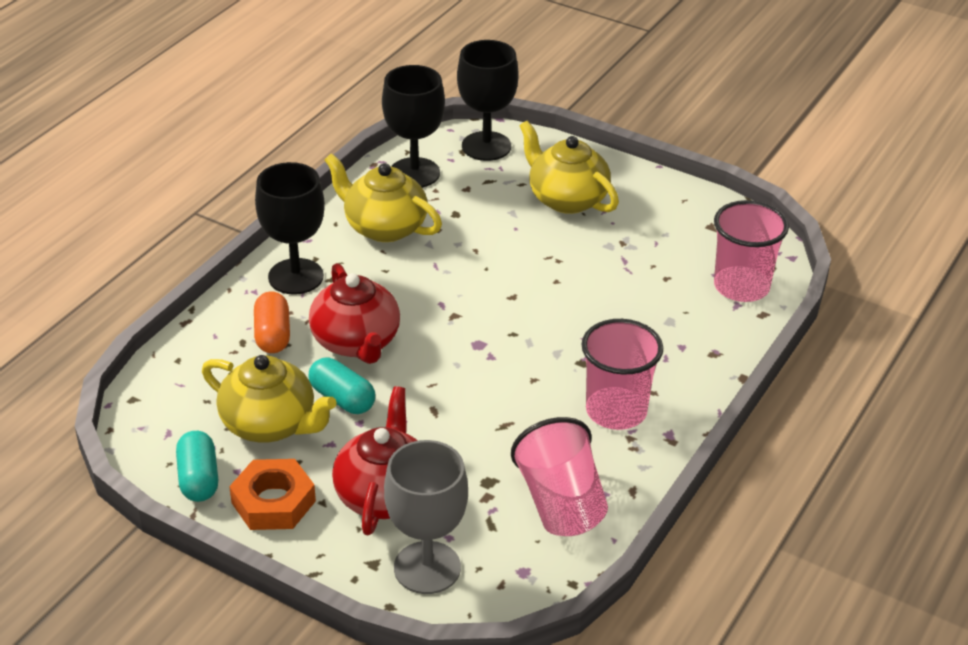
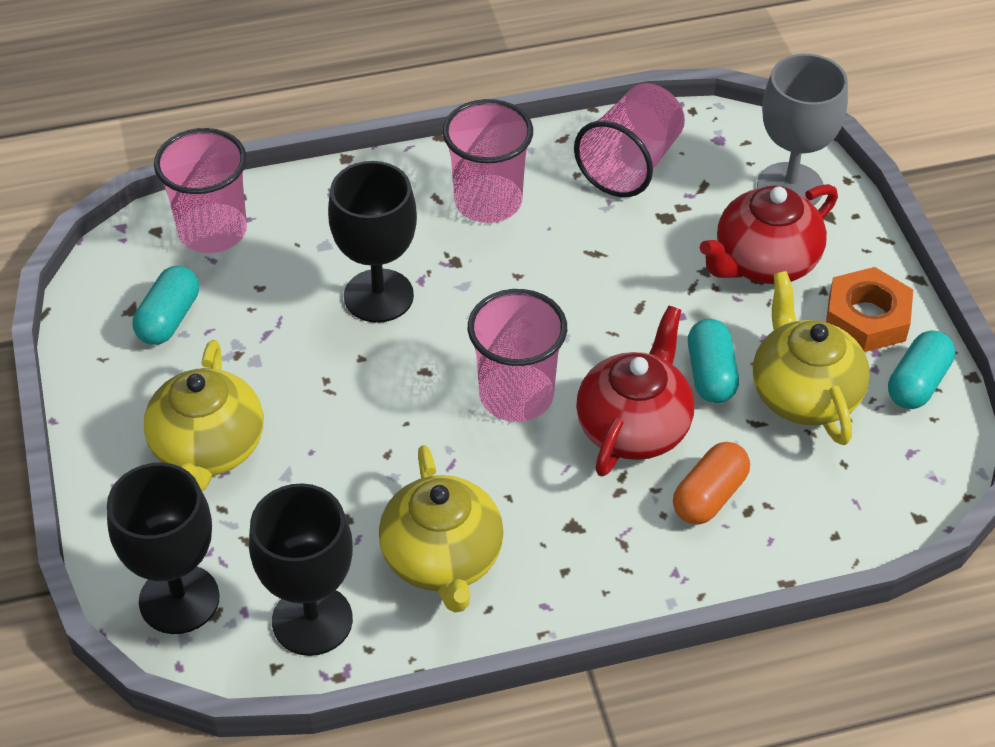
camera: 135 degrees left, 10 degrees up
black goblet [255,162,325,294] -> black goblet moved to [328,161,417,323]
none -> turquoise capsule [133,266,199,345]
none -> pink cup [468,289,567,422]

